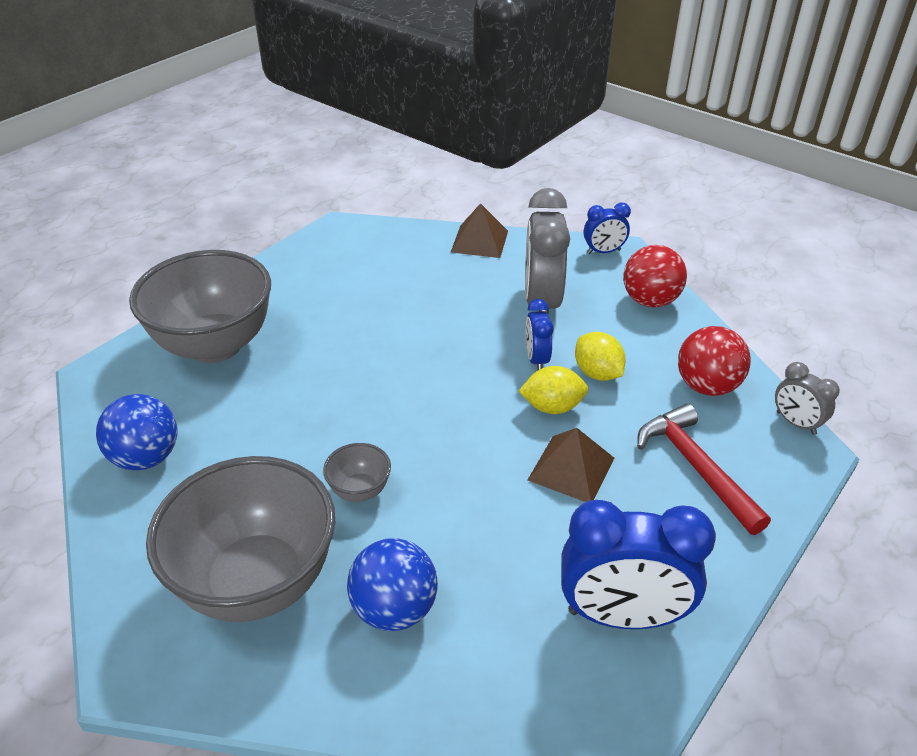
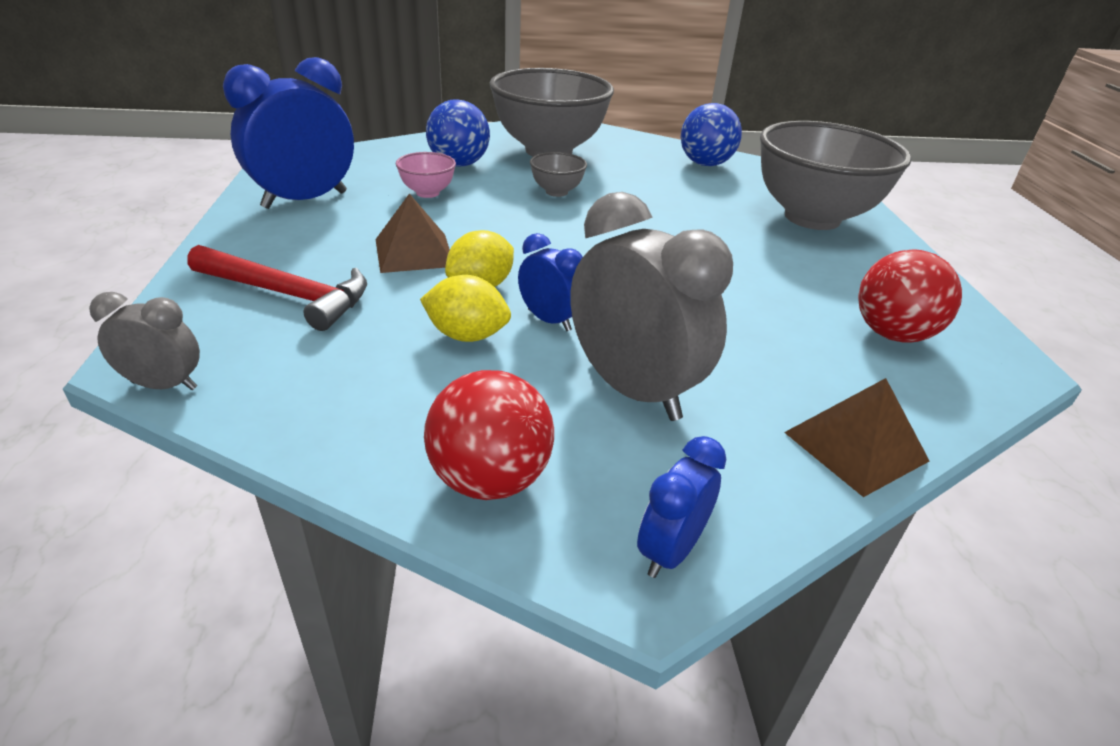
camera: 135 degrees right, 5 degrees down
red ball [678,326,751,396] -> red ball moved to [858,249,962,343]
none -> pink bowl [396,152,456,198]

